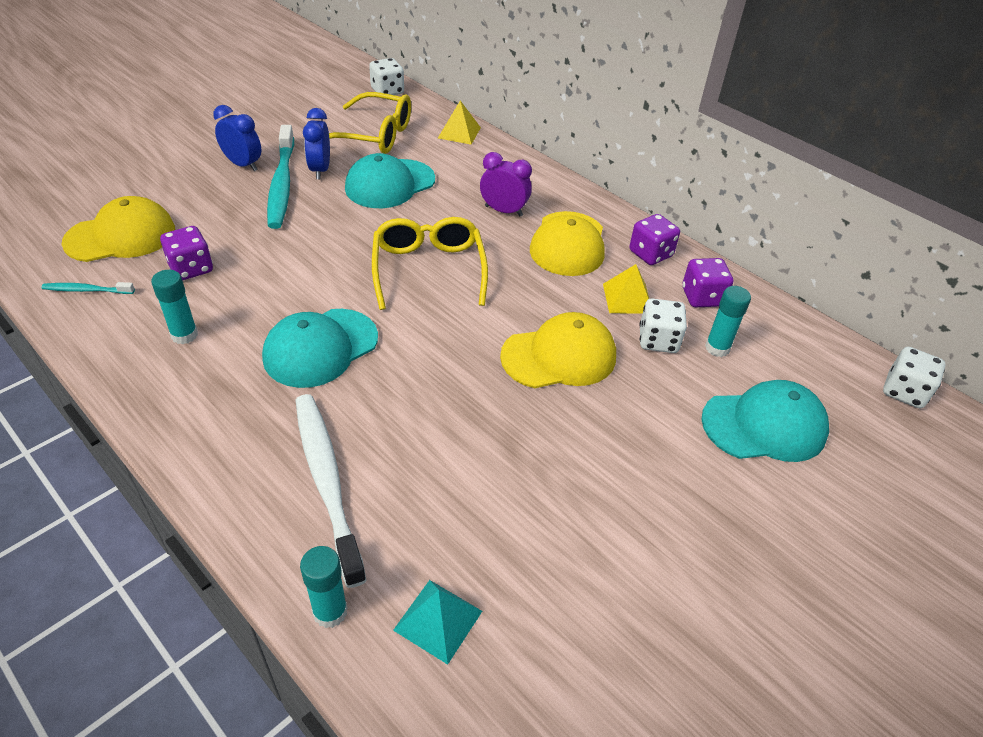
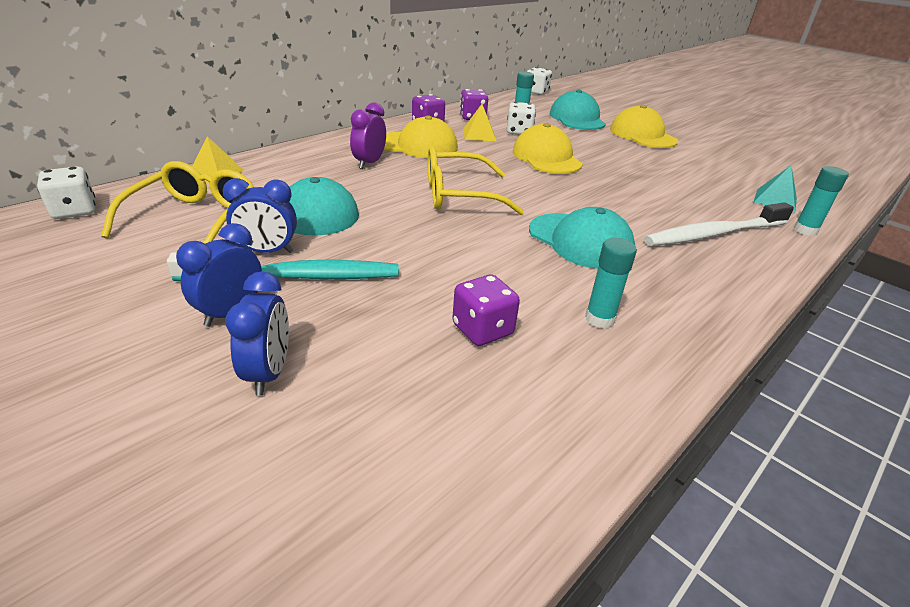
camera: 90 degrees left, 10 degrees down
turquoise toothbrush [41,282,135,294] -> none
yellow cap [61,196,175,262] -> yellow cap moved to [610,105,678,148]
none -> blue clock [226,271,289,396]

